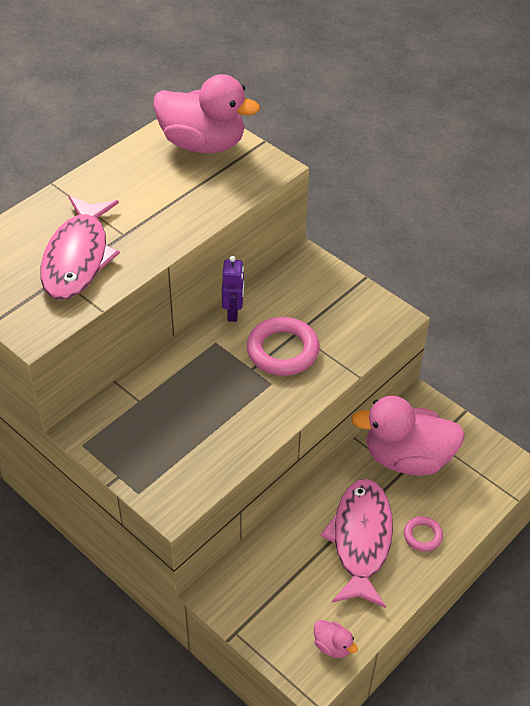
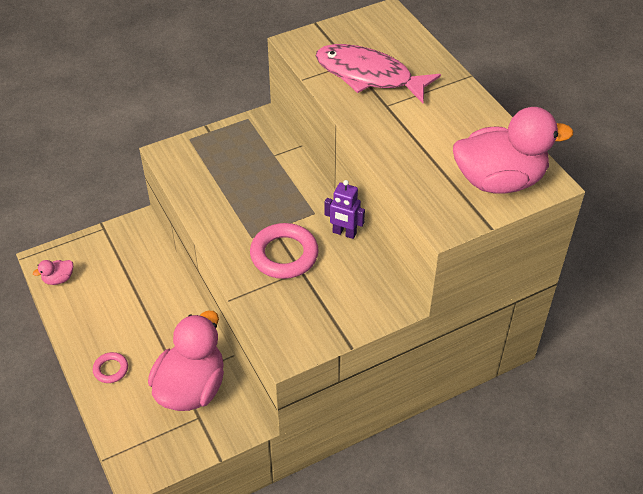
camera: 110 degrees right, 0 degrees up
pink duck [153,74,260,153] -> pink duck turned 135 degrees counterclockwise [453,107,573,193]
pink fish [321,479,393,608] -> none

